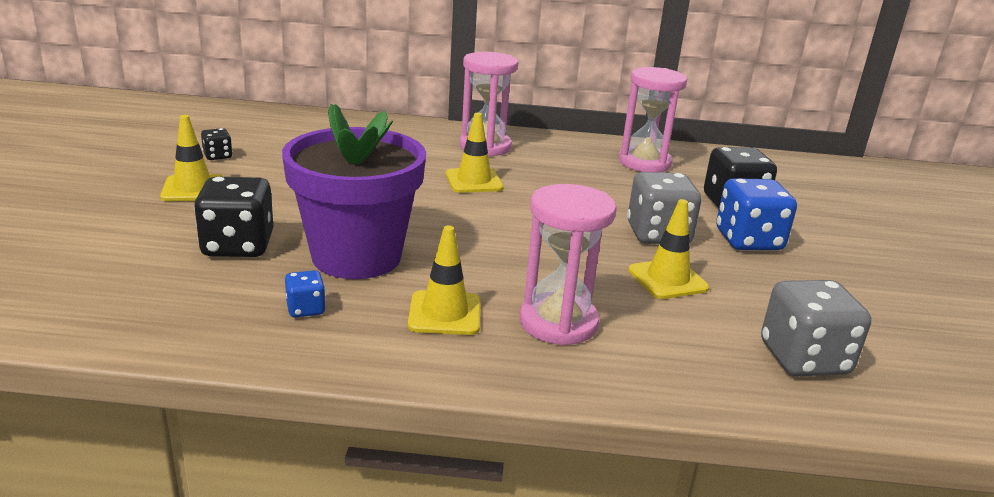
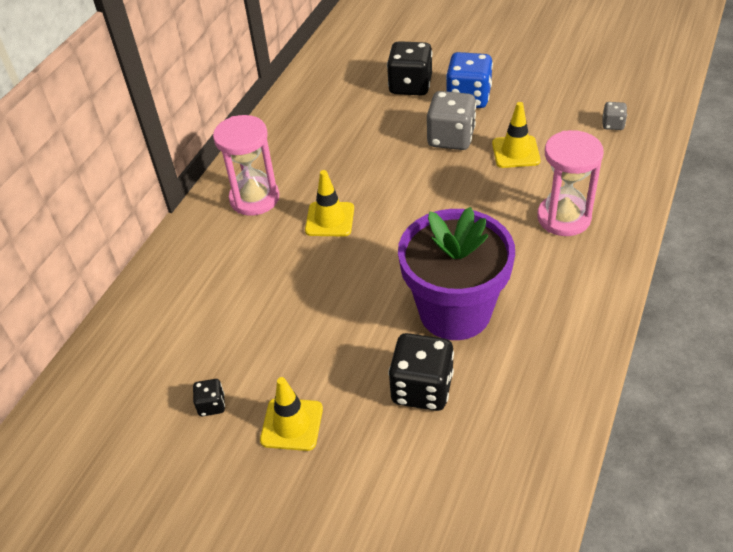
camera: 65 degrees left, 20 degrees up
blue dice [285,270,326,317] -> none
yellow traffic cone [408,226,480,335] -> none
pink hourglass [619,67,687,172] -> none
grey dice [761,280,871,376] -> grey dice [603,102,627,130], size x0.49

